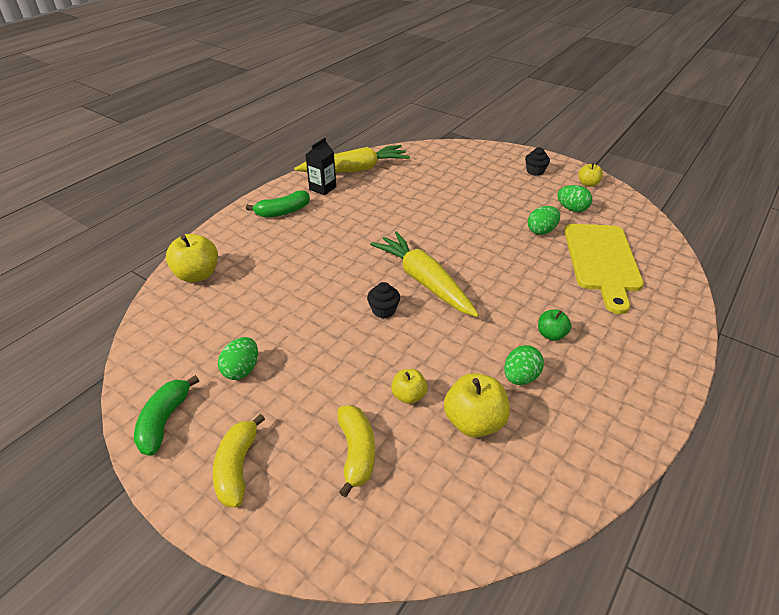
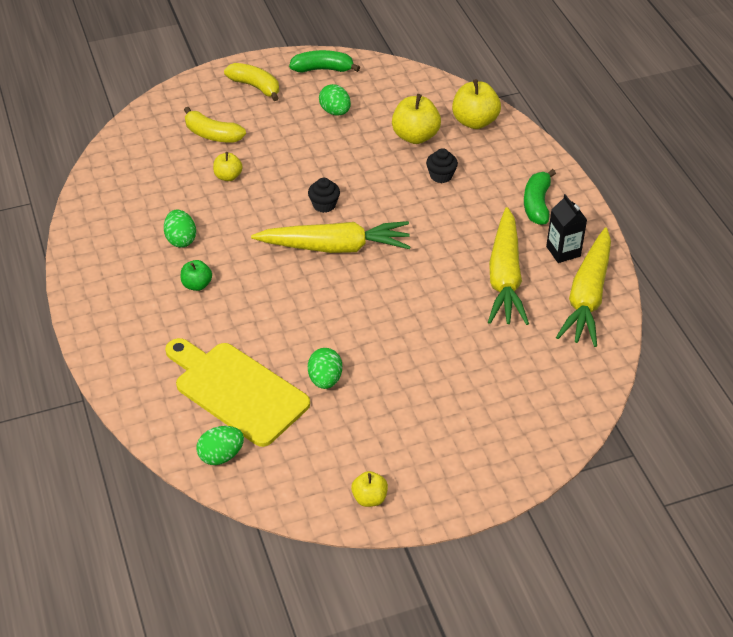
camera: 125 degrees right, 5 degrees up
green banana [134,375,199,456] -> green banana turned 45 degrees counterclockwise [289,50,360,73]
yellow apple [444,373,510,438] -> yellow apple moved to [392,94,441,144]
black cupcake [525,147,550,176] -> black cupcake moved to [426,148,458,183]
green egg [557,185,592,212] -> green egg moved to [196,426,244,465]
none -> yellow carrot [488,207,529,325]

